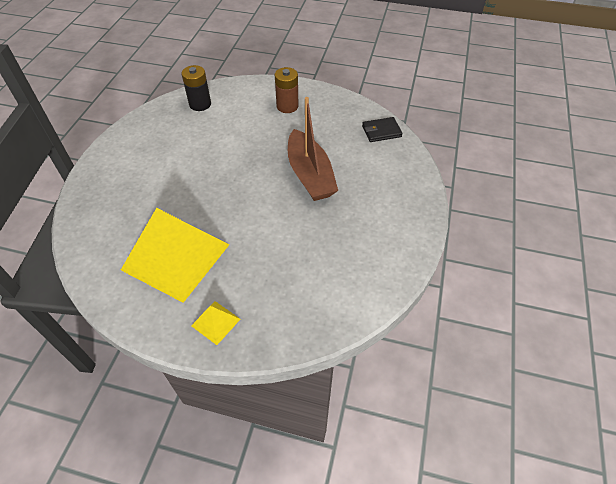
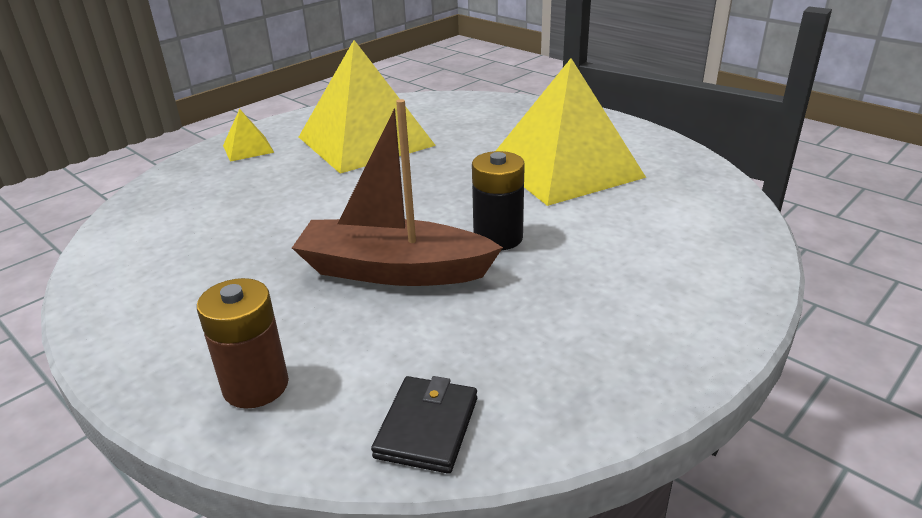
camera: 120 degrees right, 20 degrees down
black battery [182,65,211,111] -> black battery moved to [472,151,525,250]
brown battery [275,67,299,113] -> brown battery moved to [197,278,289,409]
none -> yellow pyramid [496,58,646,206]

